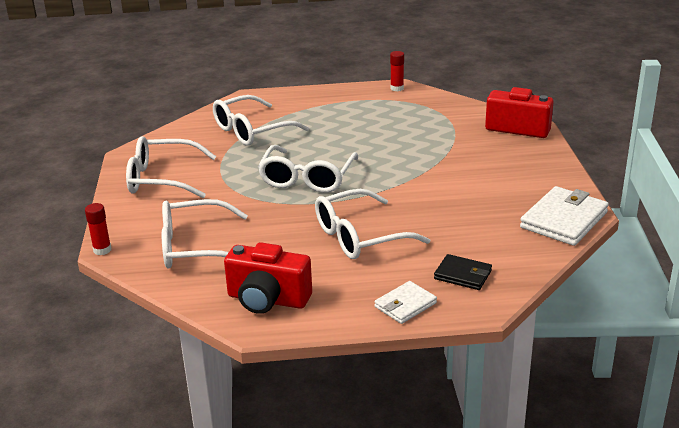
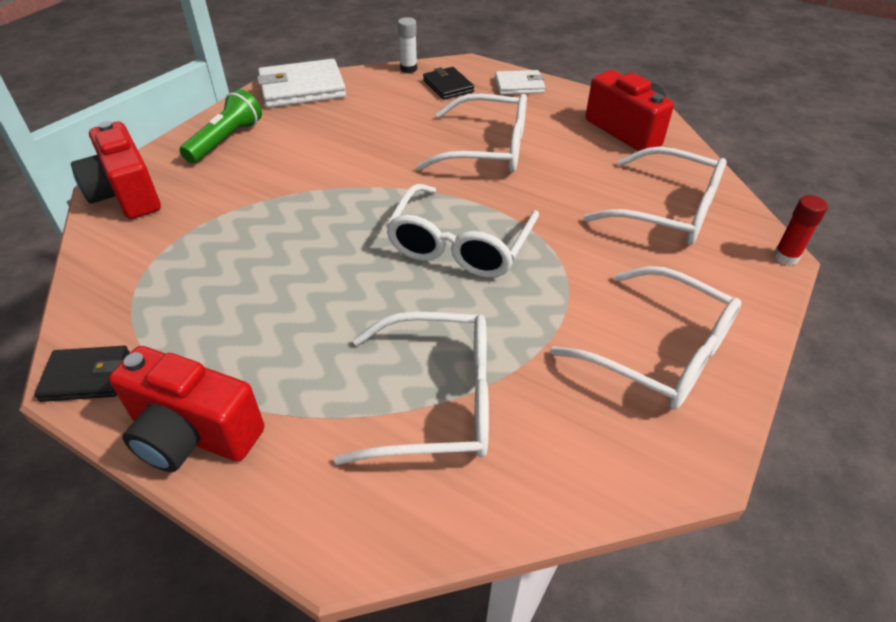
camera: 145 degrees left, 15 degrees up
white glasses [258,145,358,193] -> white glasses turned 150 degrees clockwise [386,184,539,278]
red glue stick [390,51,404,91] -> black wallet [34,346,130,402]
none -> red camera [109,346,264,472]
none -> green flashlight [180,89,262,163]
none -> white glue stick [398,17,417,73]

